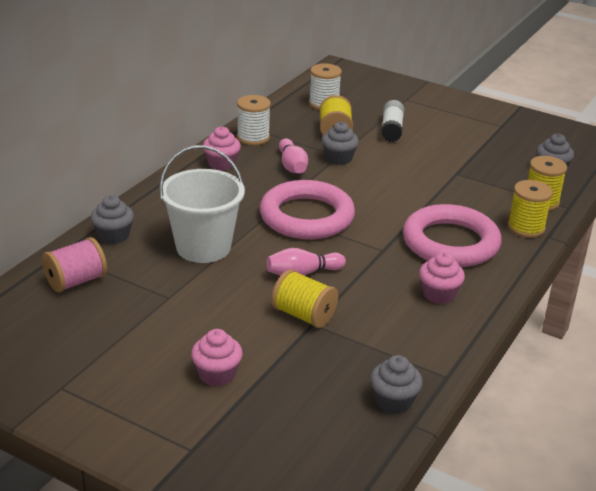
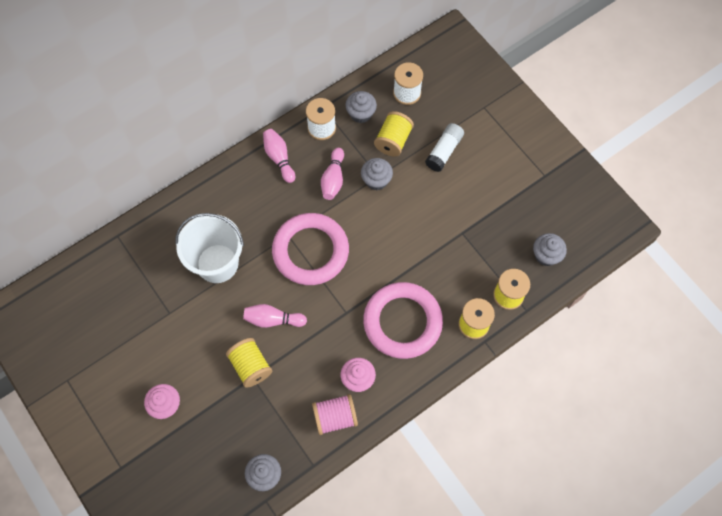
camera: 25 degrees right, 35 degrees up
pink spool [42,237,107,293] -> pink spool moved to [312,394,358,435]
grey cupcake [91,195,134,244] -> grey cupcake moved to [345,91,377,123]
pink cupcake [203,126,241,171] -> pink bowling pin [263,129,295,183]

